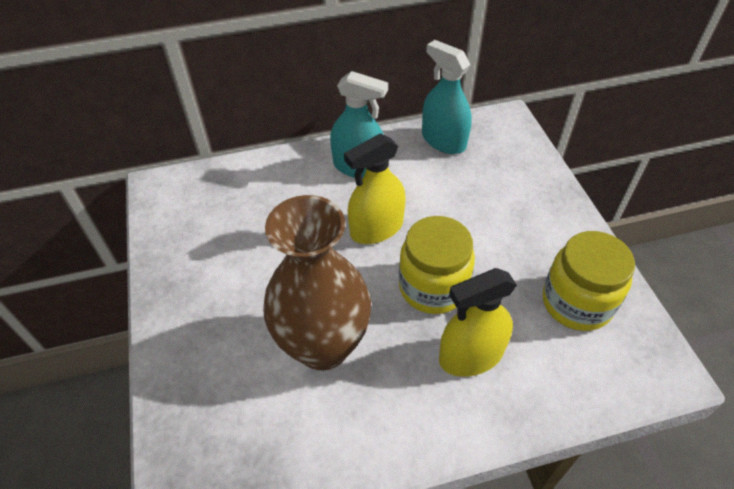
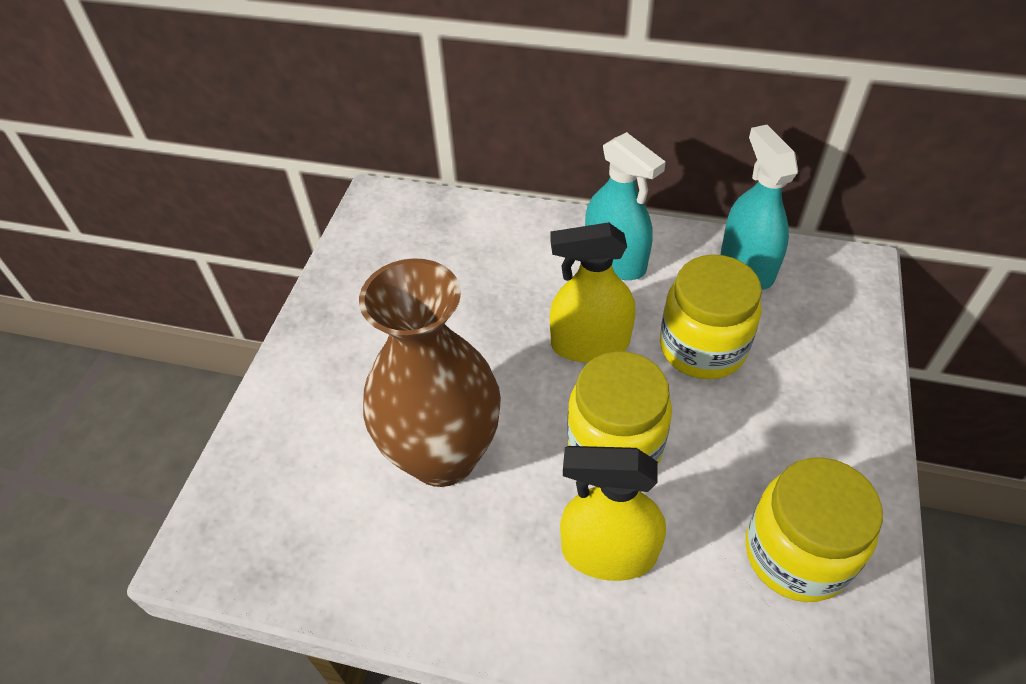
camera: 30 degrees right, 0 degrees up
none -> yellow jar [660,255,762,379]

